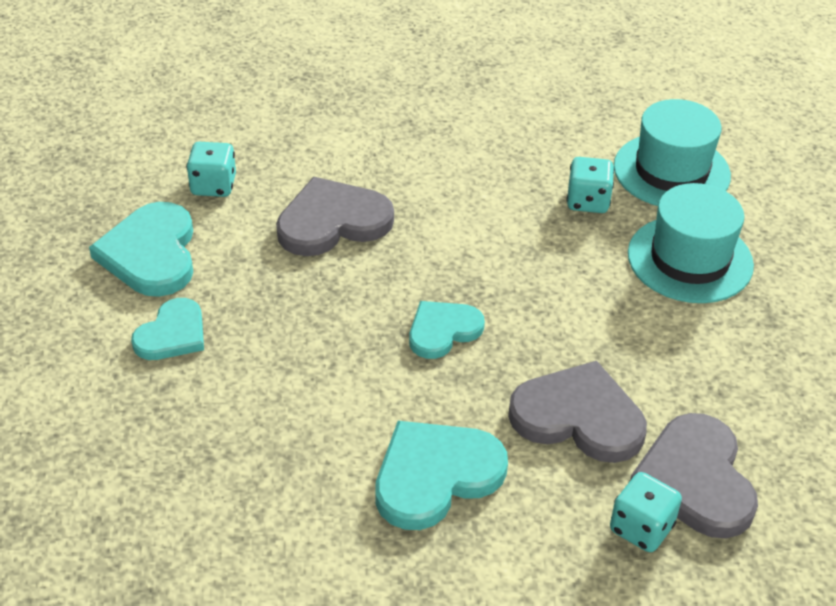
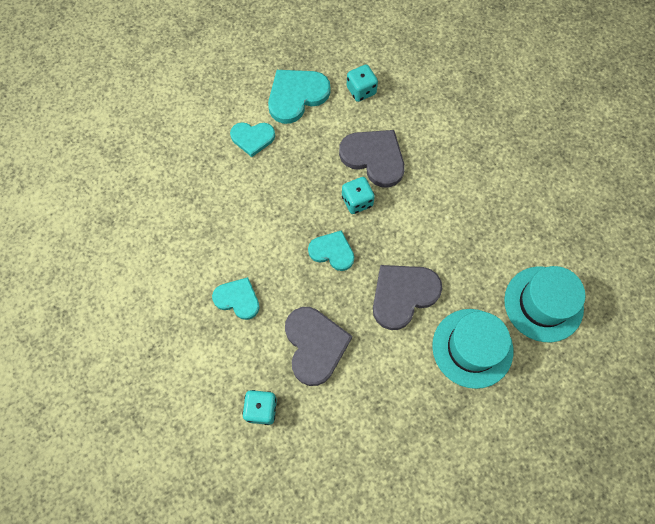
camera: 60 degrees right, 25 degrees up
turquoise heart [375,421,508,530] -> turquoise heart [212,277,260,320], size x0.64
turquoise dice [567,157,614,213] -> turquoise dice moved to [342,177,375,214]
grey heart [631,413,758,539] -> grey heart moved to [373,265,442,330]

